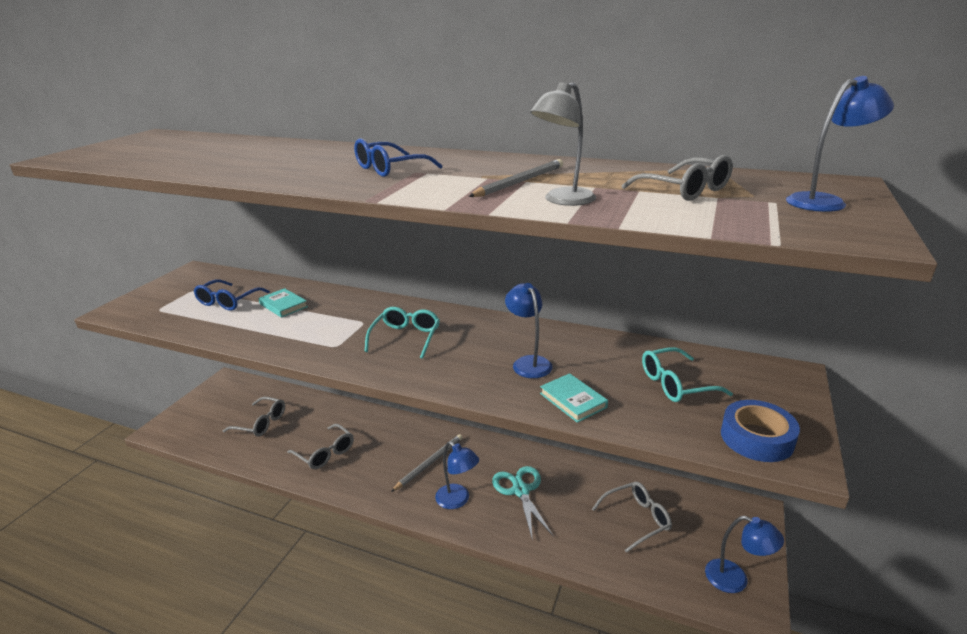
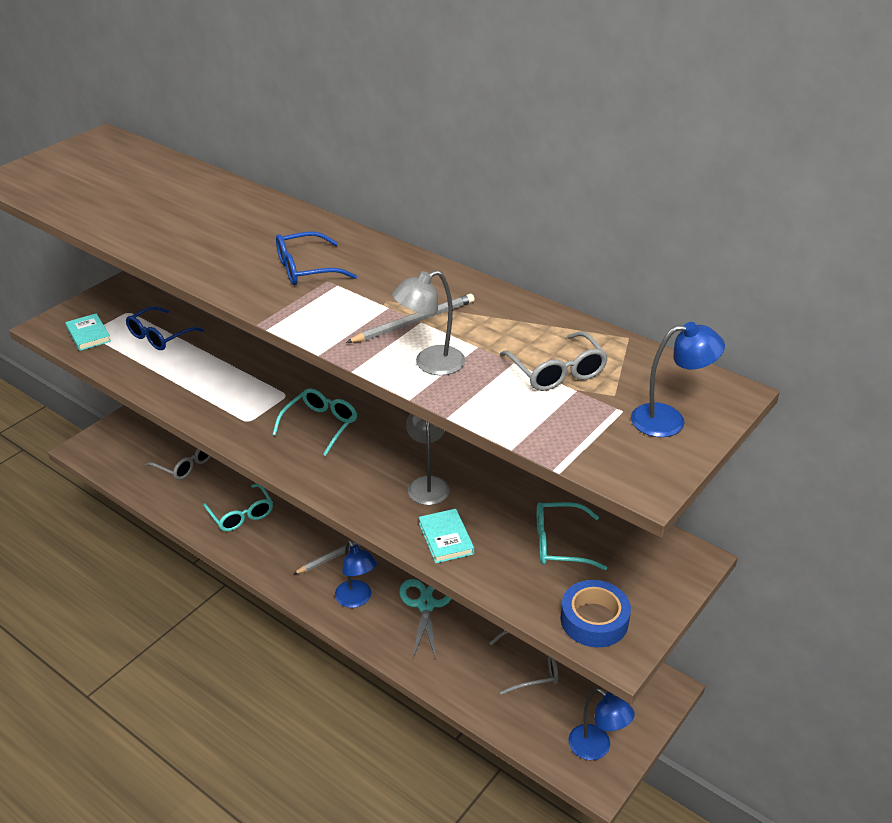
camera: 15 degrees right, 10 degrees up
turquoise book [258,288,308,318] -> turquoise book moved to [65,313,111,351]
grey glasses [287,424,354,469] -> turquoise glasses [203,484,273,531]
blue lamp [505,283,553,378] -> grey lamp [406,414,449,505]

